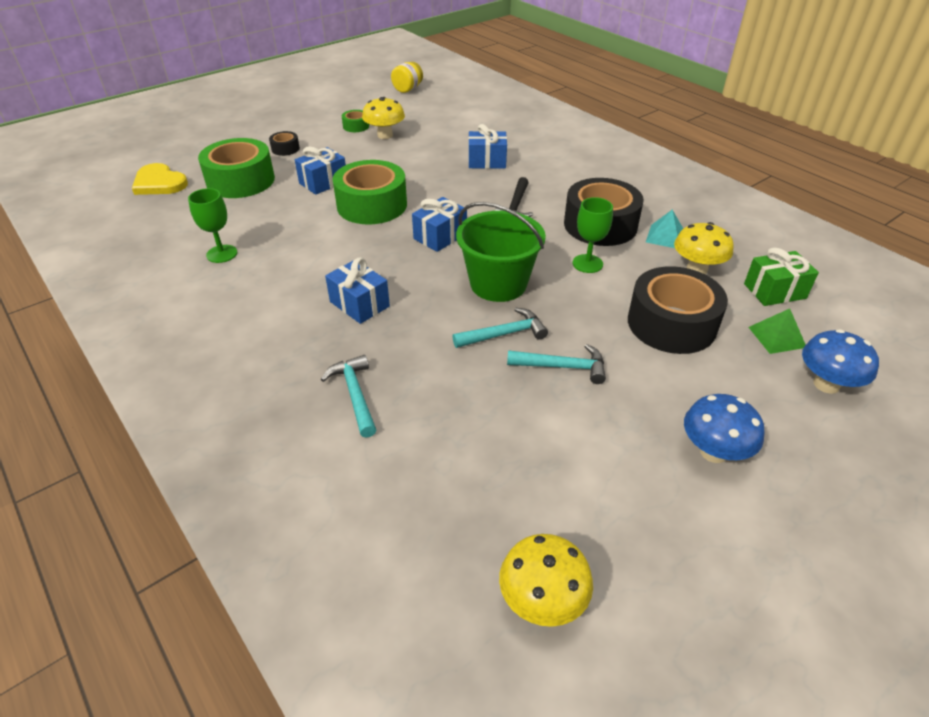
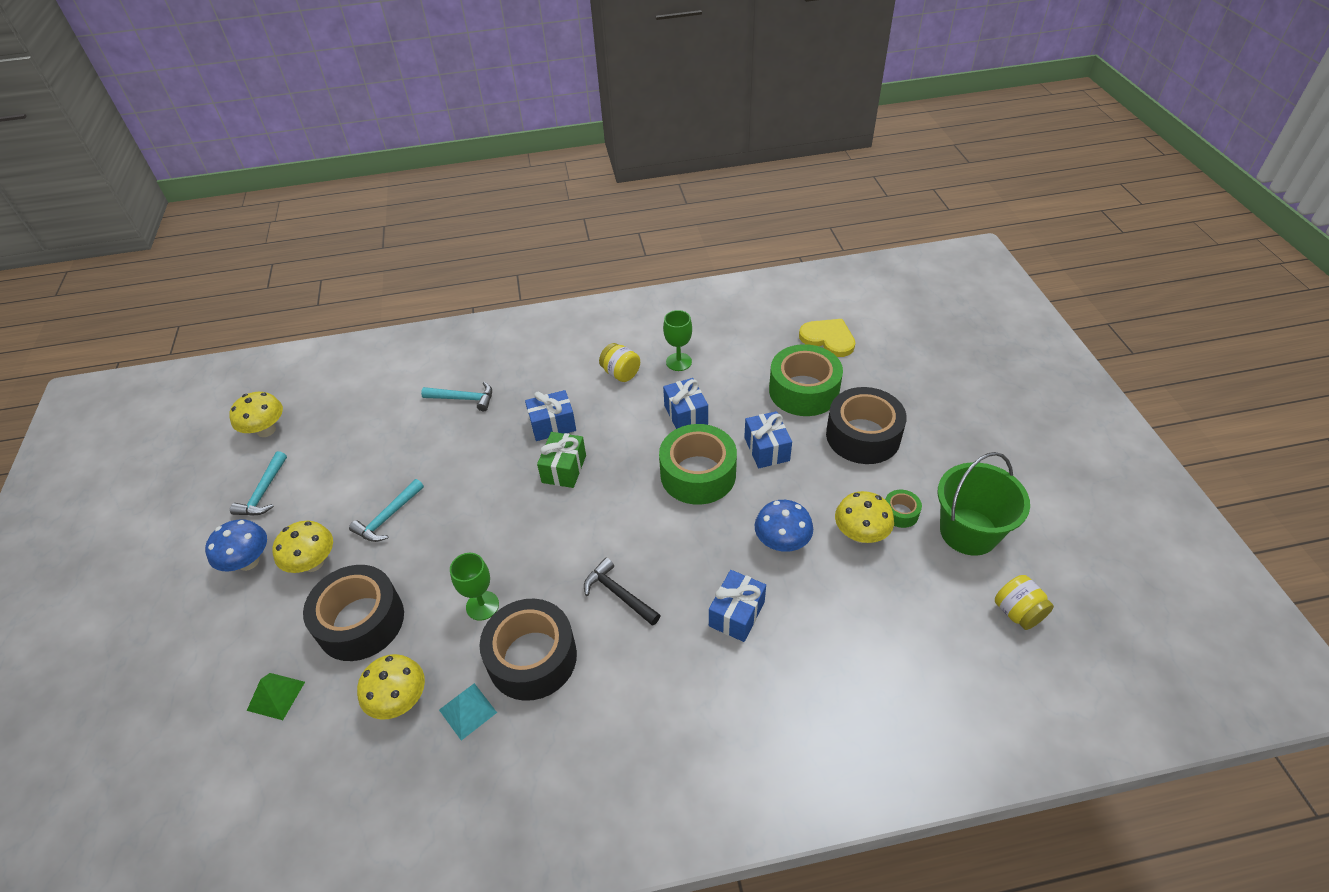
camera: 120 degrees right, 5 degrees up
yellow heart [132,163,188,195] -> yellow heart turned 60 degrees clockwise [799,319,855,357]
black tape [269,131,300,156] -> black tape [826,387,907,464], size x2.24
blue gift [412,197,467,252] -> blue gift moved to [663,378,708,429]
turquoise hammer [452,308,548,348] -> turquoise hammer moved to [230,451,287,516]
green bucket [456,202,546,302] -> green bucket moved to [937,452,1030,556]
green gift [744,248,819,306] -> green gift moved to [537,432,586,488]
blue mushroom [802,329,879,394] -> blue mushroom moved to [755,500,813,552]
none -> yellow mushroom [272,521,333,573]
none -> yellow jar [599,343,640,382]

